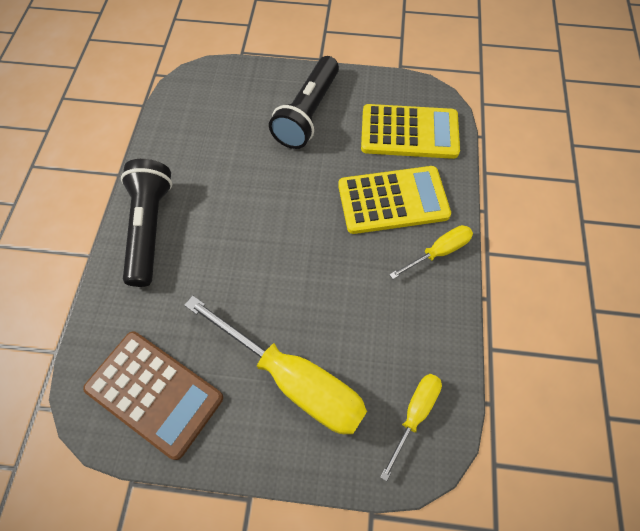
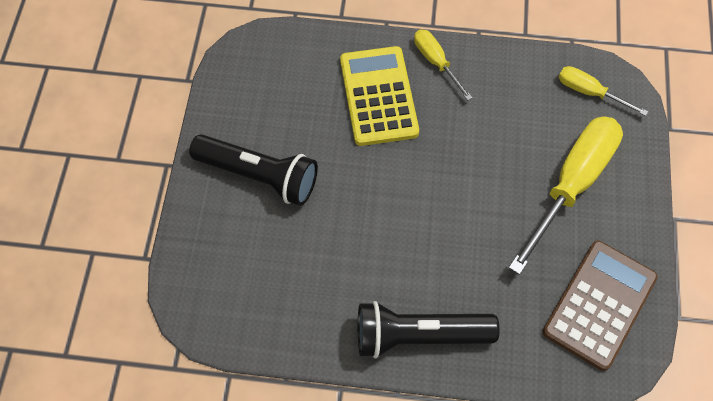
camera: 90 degrees left, 0 degrees up
yellow calculator [361,104,460,159] -> none

